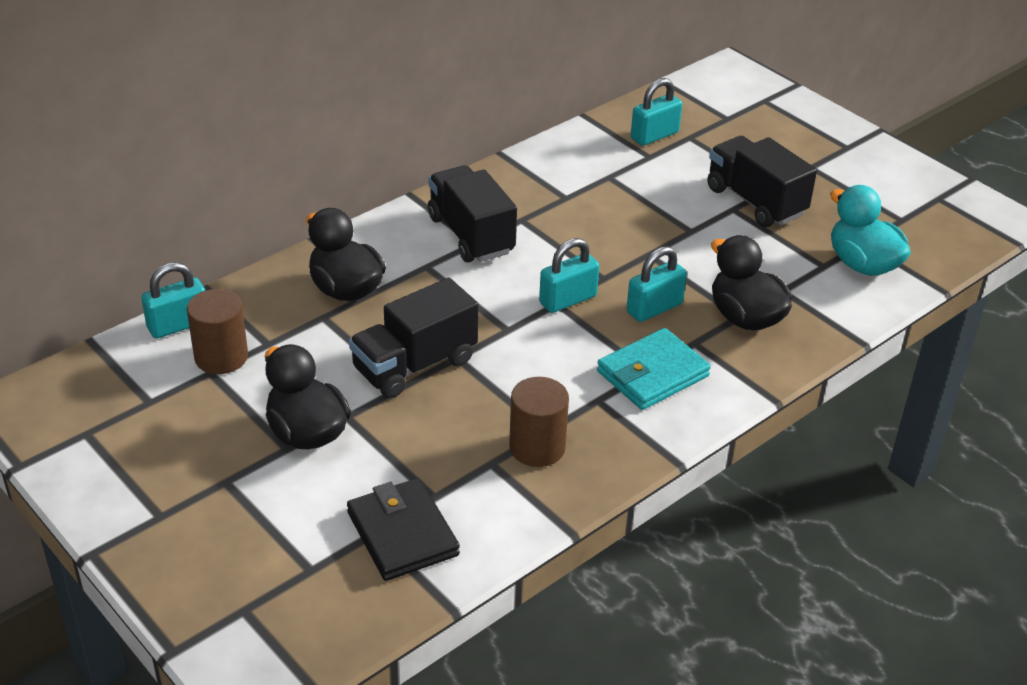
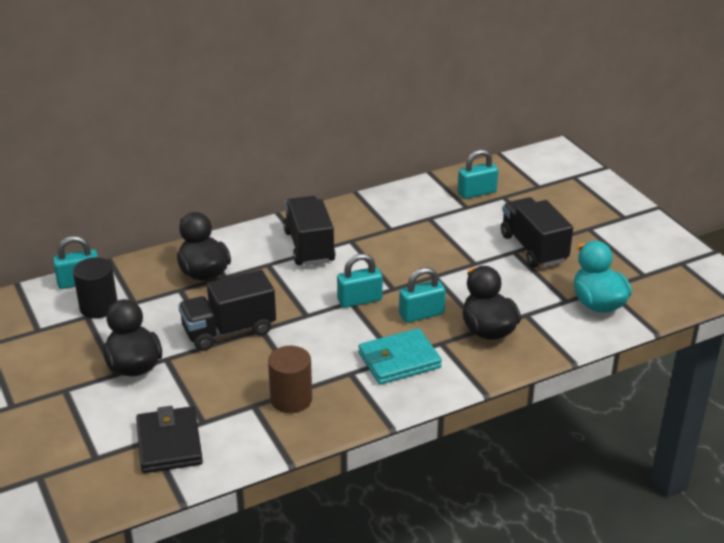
camera: 15 degrees right, 5 degrees down
brown cylinder [187,289,248,374] -> black cylinder [73,257,118,318]

